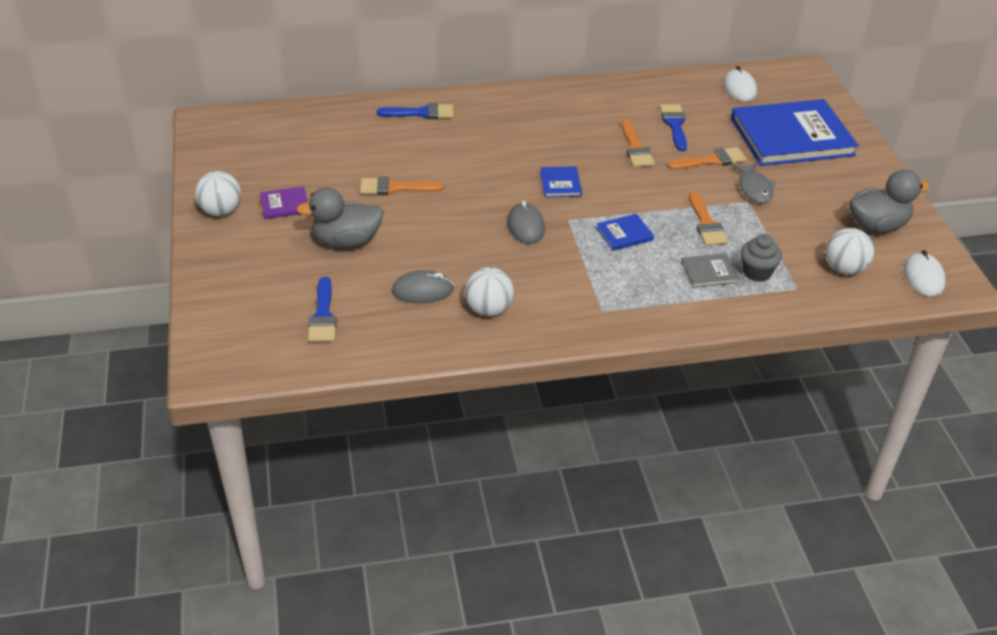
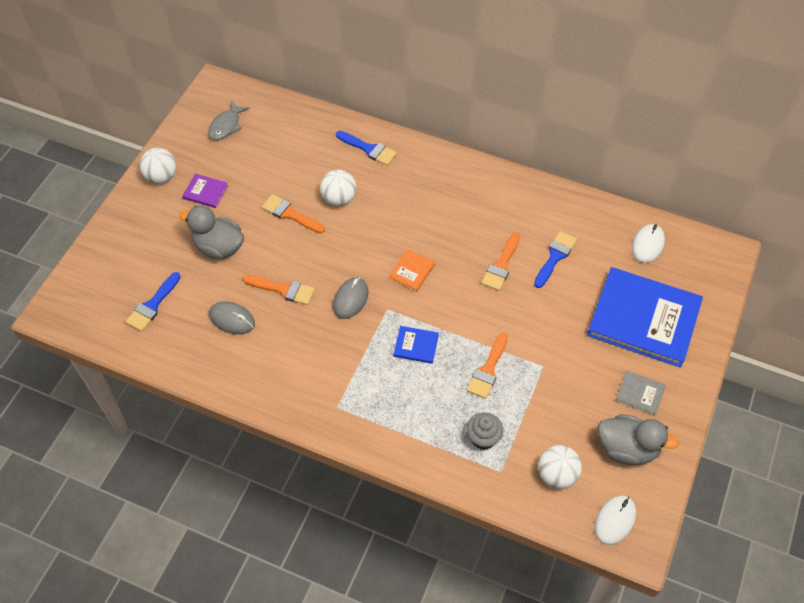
camera: 35 degrees right, 15 degrees up
white ball [465,267,514,316] -> white ball moved to [320,170,356,206]
blue book [540,166,582,197] -> orange book [389,249,435,292]
orange brush [667,147,747,170] -> orange brush moved to [243,275,315,305]
grey book [681,253,739,288] -> grey book moved to [615,371,666,416]
grey fish [731,163,776,203] -> grey fish moved to [208,101,250,140]

